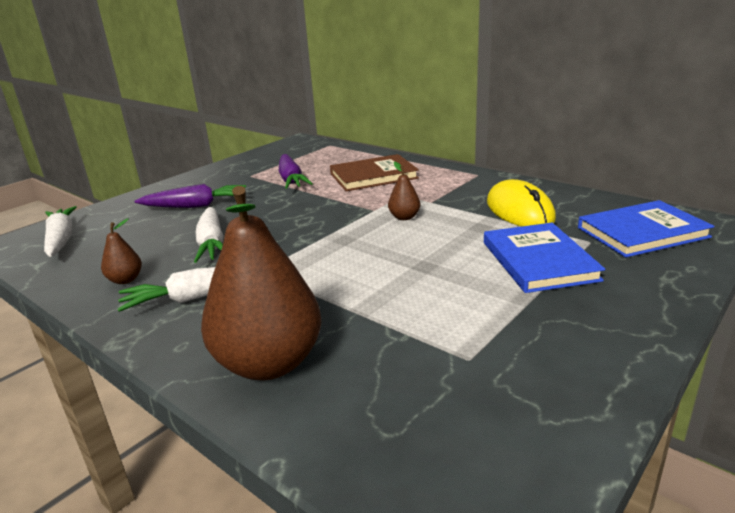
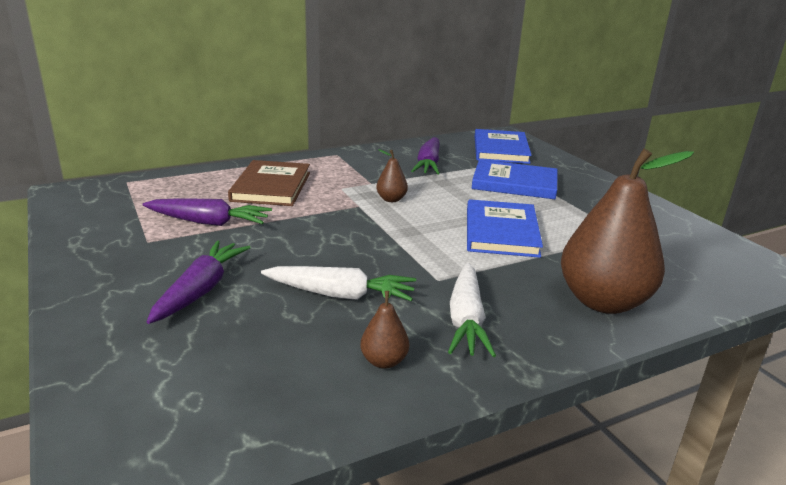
camera: 70 degrees left, 0 degrees up
white carrot [44,206,77,257] -> none
yellow mouse [487,179,556,227] -> purple carrot [411,137,440,175]
none -> blue book [467,199,543,258]

